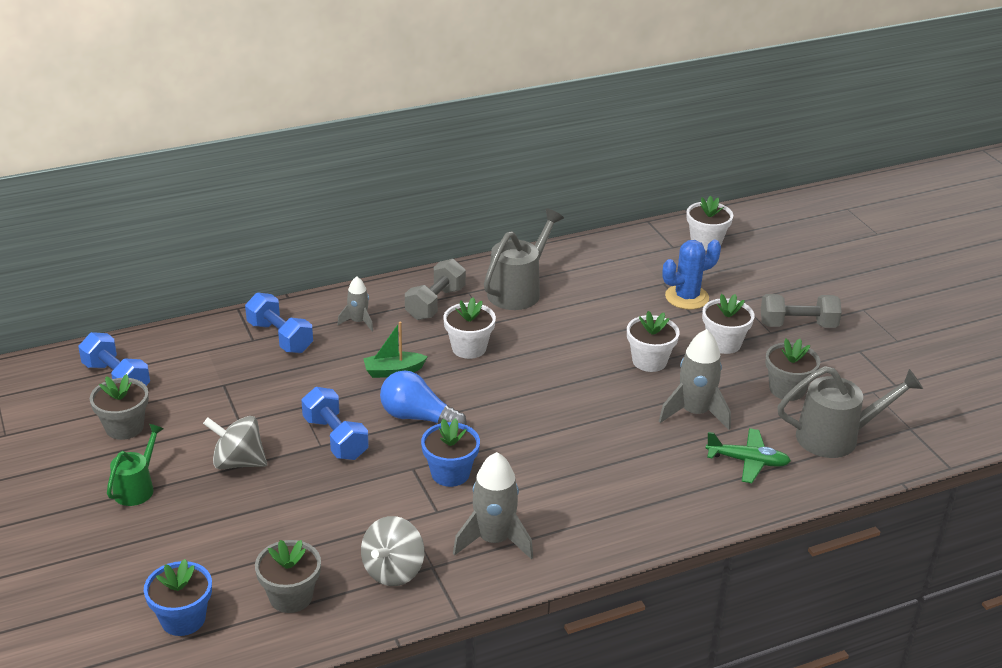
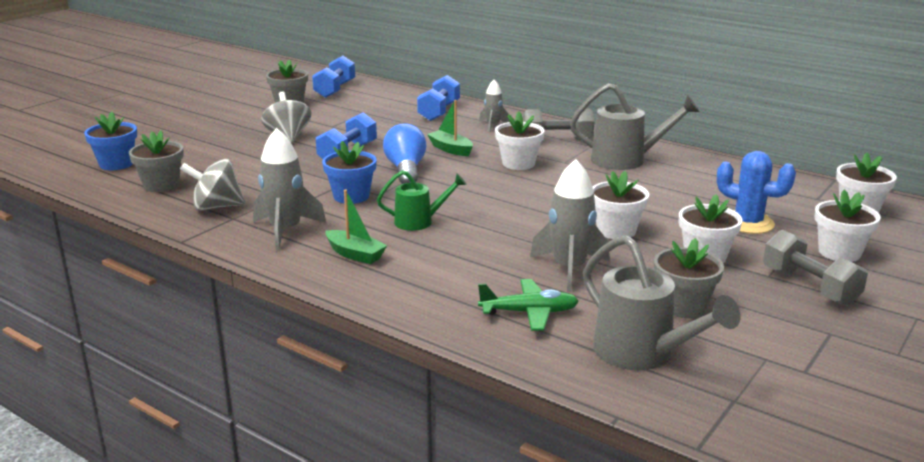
camera: 60 degrees right, 10 degrees down
green watering can [107,424,164,506] -> green watering can moved to [377,170,466,231]
green plane [705,428,791,483] -> green plane turned 75 degrees counterclockwise [478,279,579,331]
none -> green boat [325,190,387,264]
none -> white flower pot [815,190,881,262]

